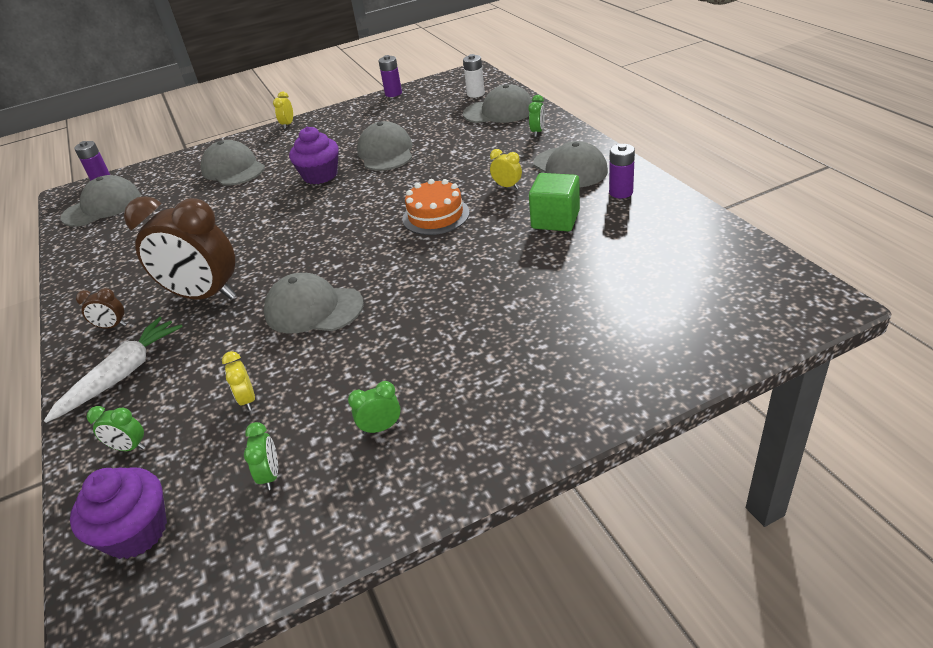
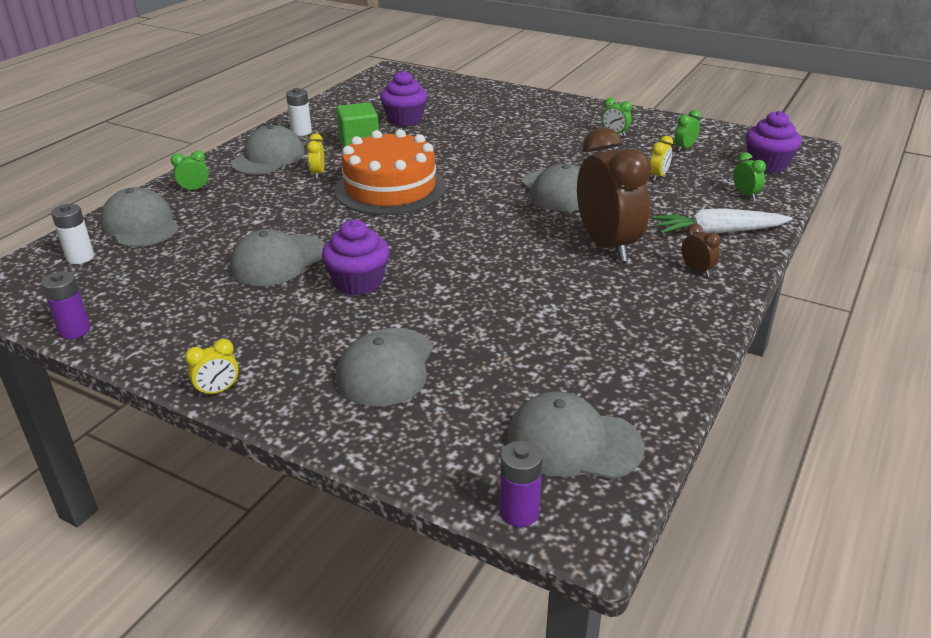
camera: 130 degrees left, 5 degrees down
orange cake [402,179,470,235] -> orange cake [335,129,446,215], size x1.64
purple battery [609,144,635,198] -> white battery [286,88,312,136]
none -> purple cupcake [380,70,428,127]

